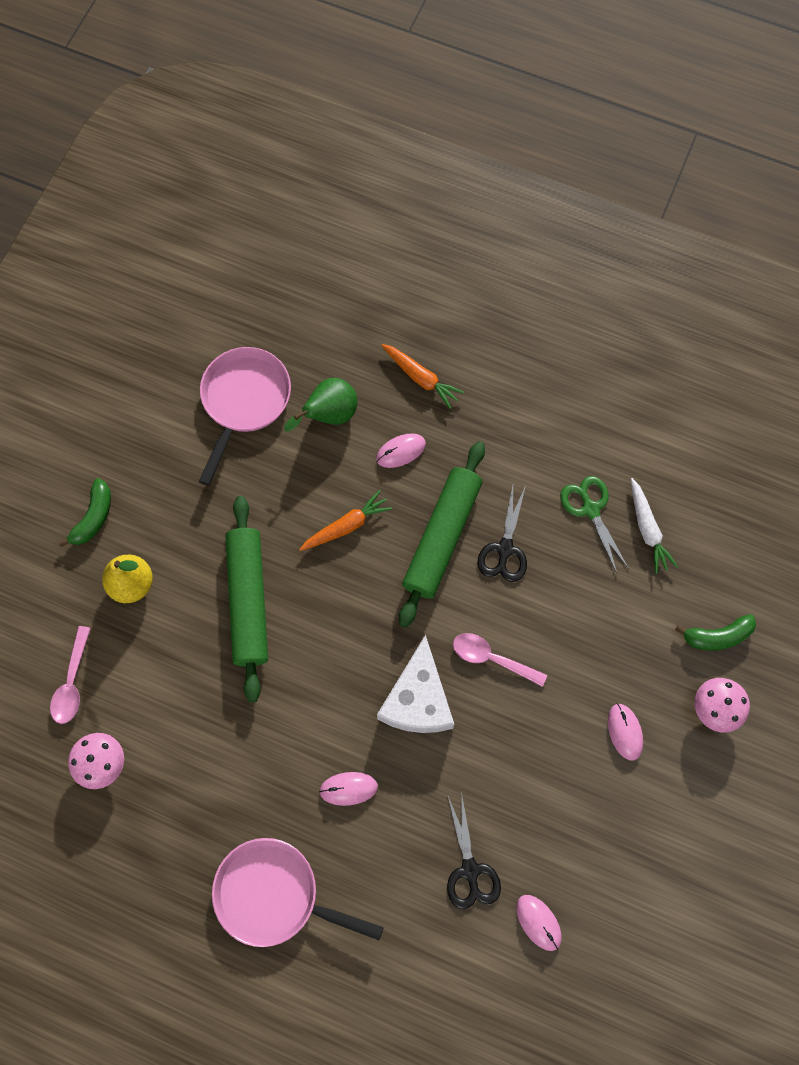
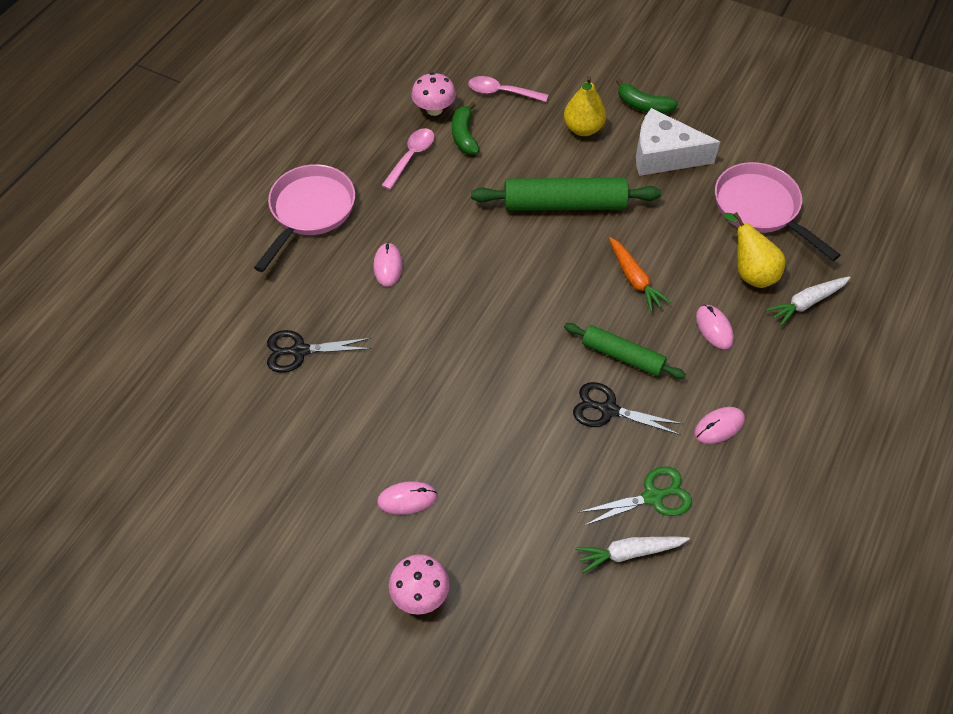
camera: 95 degrees right, 15 degrees down
pink pan [199,347,291,486] -> pink pan turned 150 degrees counterclockwise [715,162,840,261]
green pear [284,378,357,432] -> yellow pear [723,212,785,288]
white cheese [377,634,454,733] -> white cheese moved to [636,108,720,176]
orange carrot [381,344,464,409] -> none
green rolling pin [399,441,485,628] -> green rolling pin [564,323,686,379], size x0.62
pink spoon [453,633,547,687] -> pink spoon moved to [381,128,435,190]
pink mouse [516,895,562,951] -> pink mouse moved to [694,407,745,444]
green banana [675,614,756,651] -> green banana moved to [452,102,480,155]
none -> white carrot [766,276,851,326]

